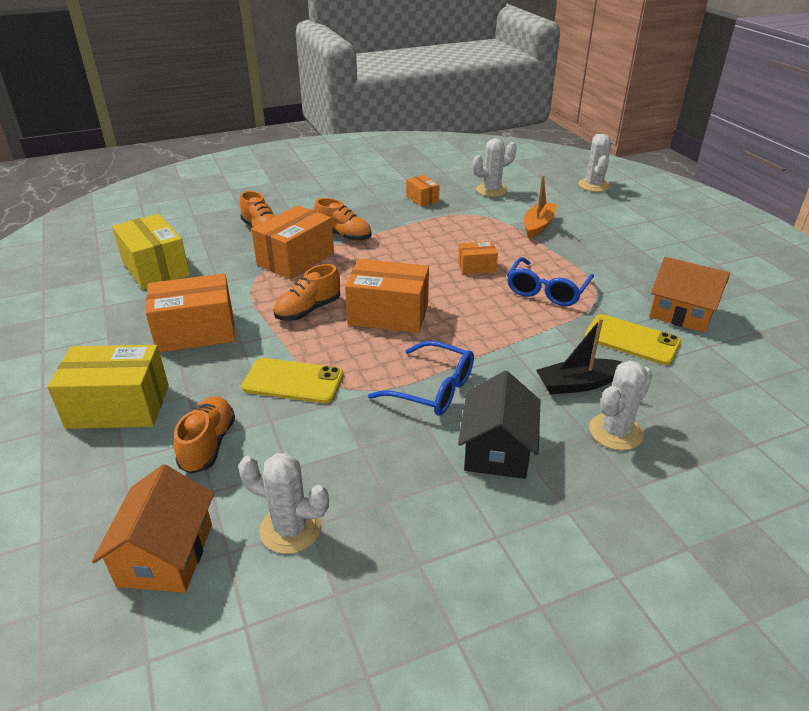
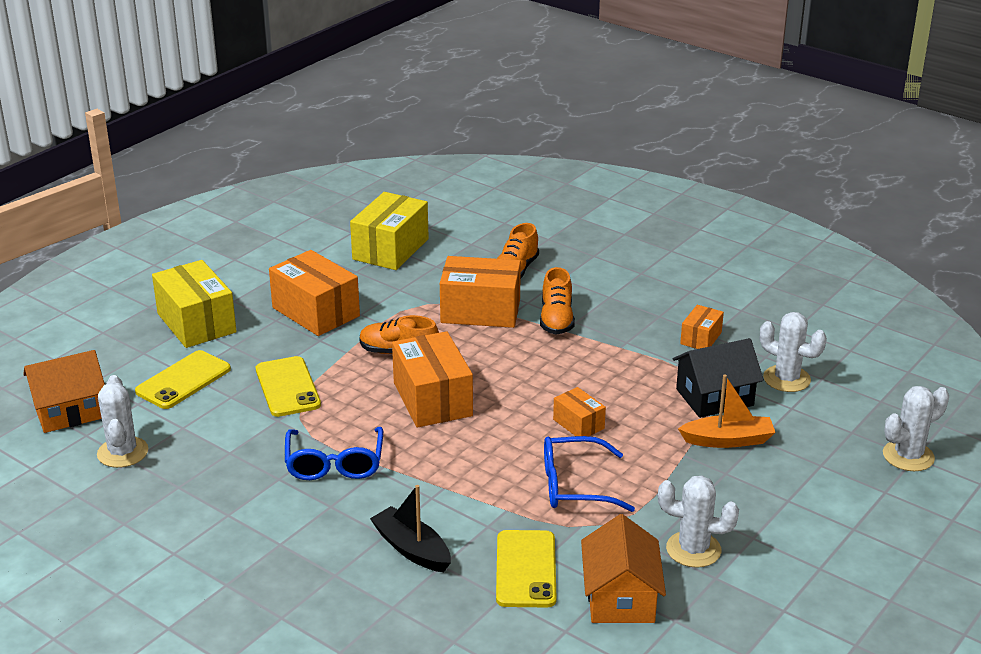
camera: 60 degrees right, 5 degrees down
orange shoe [174,396,235,474] -> yellow phone [135,350,231,409]
black house [458,371,541,479] -> black house moved to [673,338,764,418]
white cactus [589,361,653,451] -> white cactus moved to [658,476,739,568]

